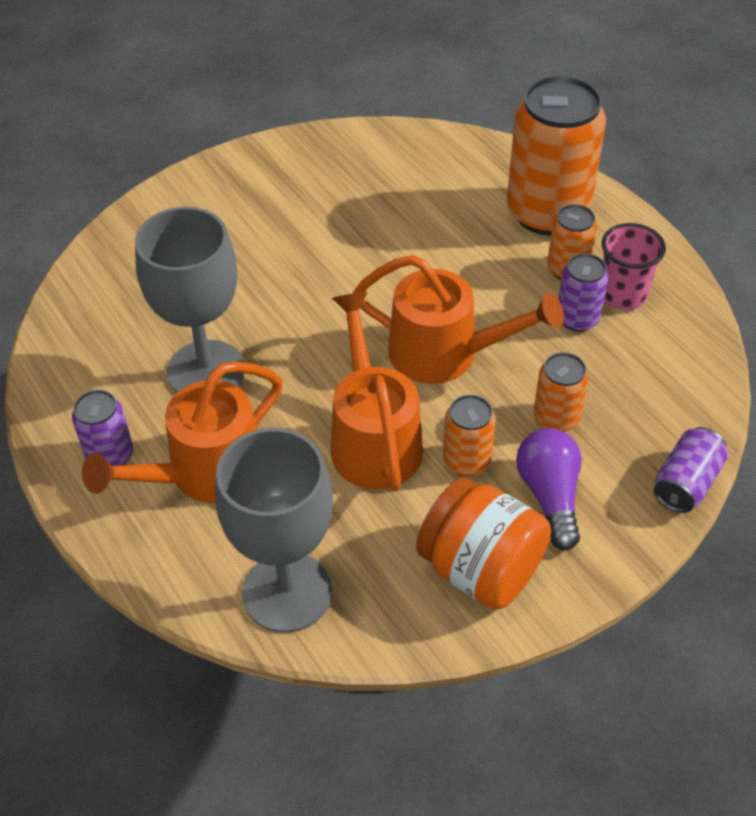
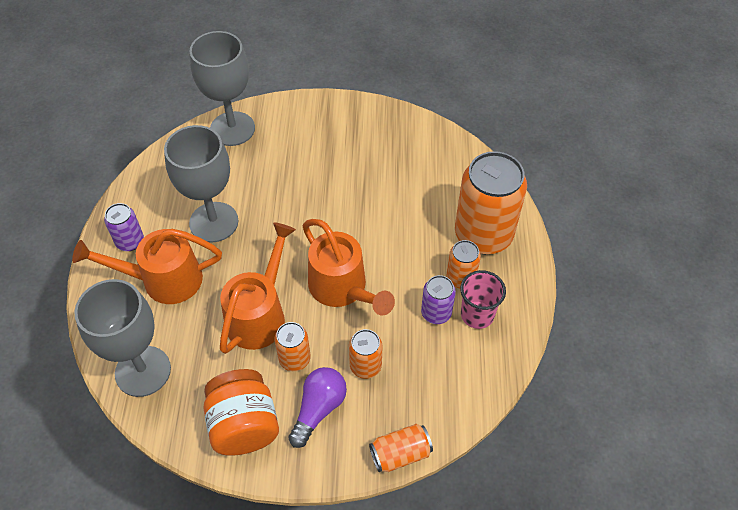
camera: 35 degrees right, 5 degrees up
purple can [654,427,728,513] -> orange can [369,424,433,472]
none -> grey goblet [190,31,255,146]

